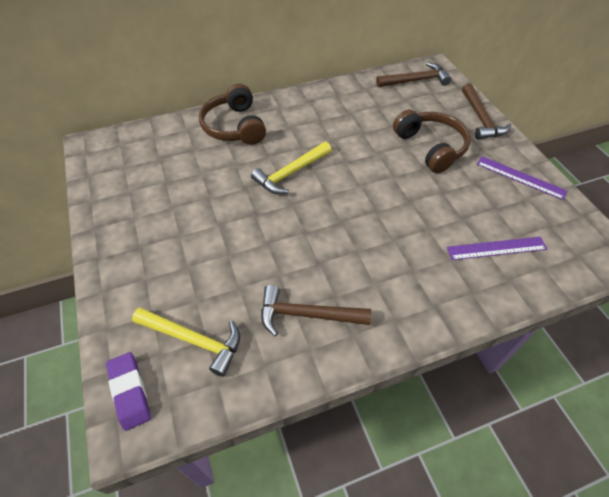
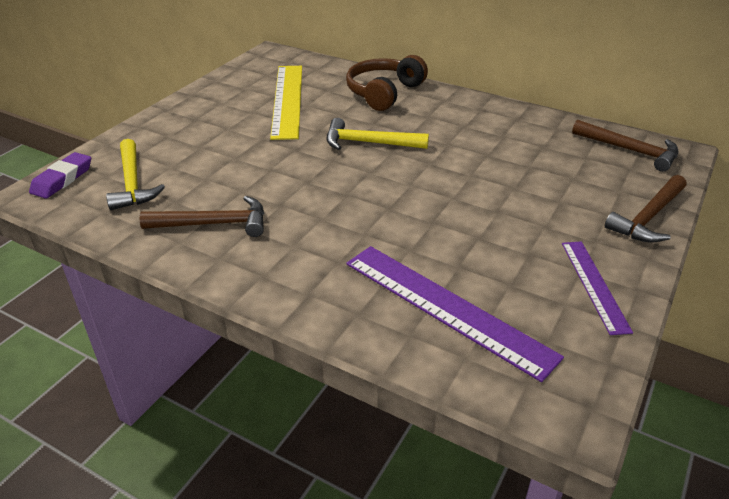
camera: 50 degrees right, 15 degrees down
brown hammer [261,285,371,336] -> brown hammer turned 120 degrees clockwise [140,196,264,237]
brown headphones [393,110,471,173] -> none
purple ruler [447,237,547,260] -> purple ruler [346,246,564,382], size x1.70
none -> yellow ruler [270,66,302,140]

